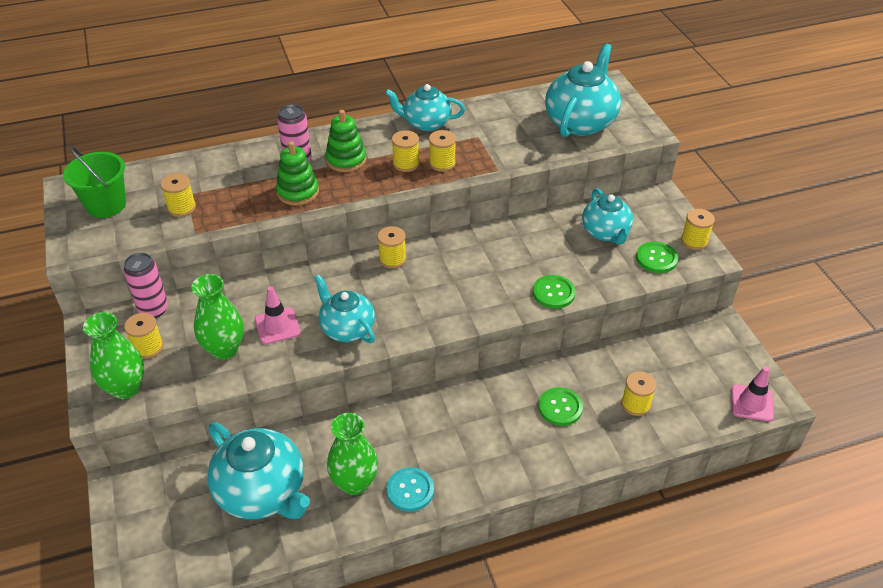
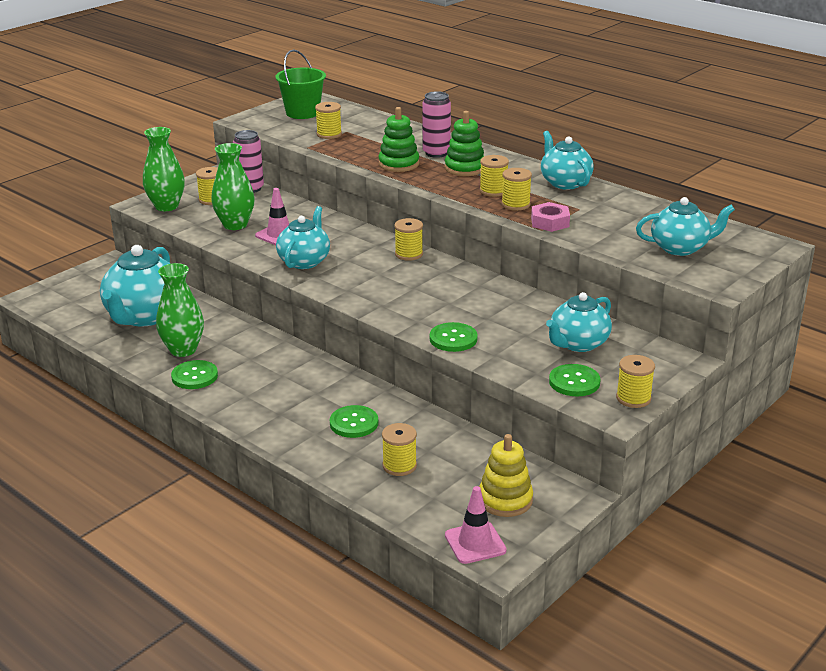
camera: 60 degrees right, 15 degrees down
turquoise button [387,467,434,512] -> green button [171,360,218,389]
turquoise teapot [545,43,621,137] -> turquoise teapot [636,197,735,256], size x0.64
none -> yellow stacking toy [479,434,533,517]
none -> pink nut [531,202,570,232]

